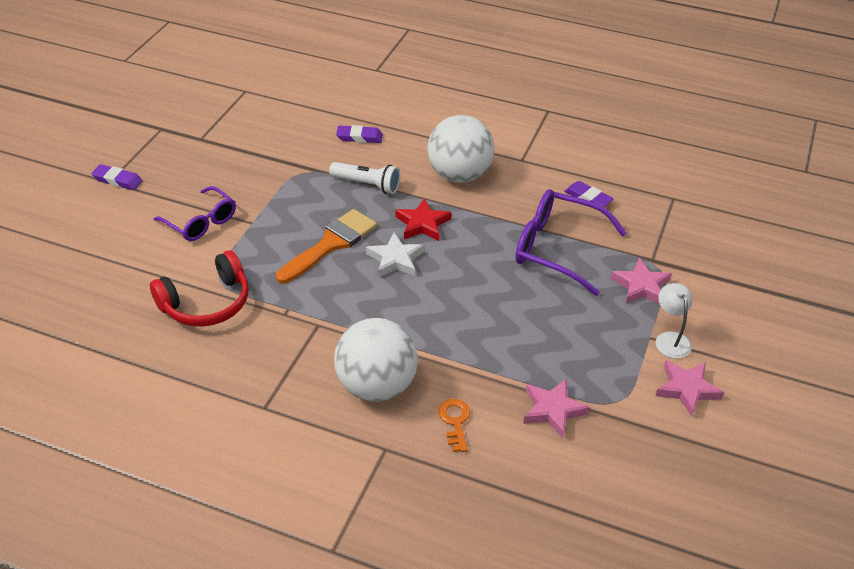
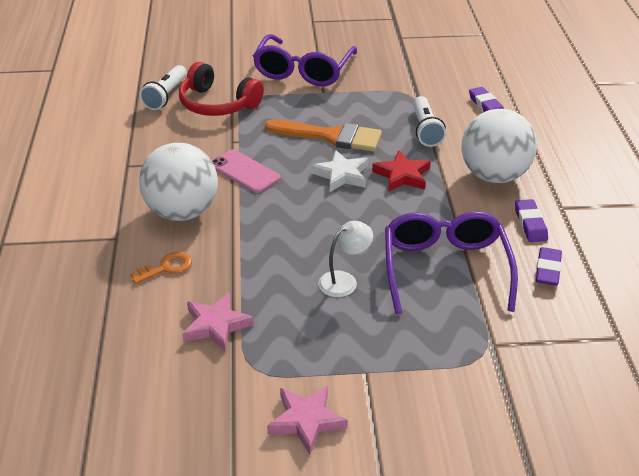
camera: 65 degrees right, 5 degrees down
purple eraser [92,164,142,190] -> purple eraser moved to [515,199,548,242]
purple glasses [153,186,236,241] -> purple glasses [253,34,357,86], size x1.53
pink star [611,258,672,304] -> none
white lamp [656,283,692,359] -> white lamp moved to [318,221,373,297]
none -> white flashlight [140,65,187,110]
none -> pink phone [212,149,281,193]

